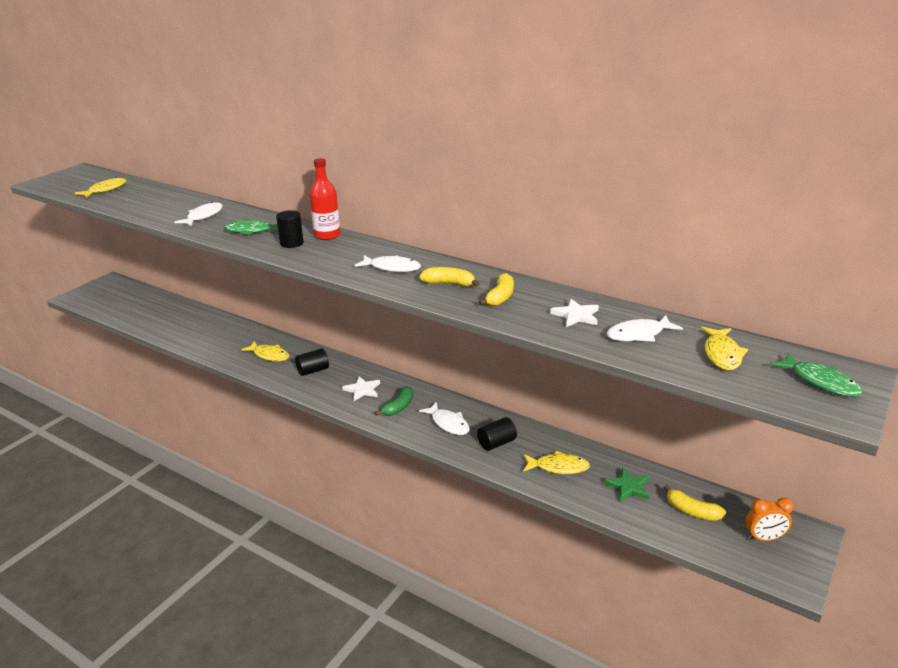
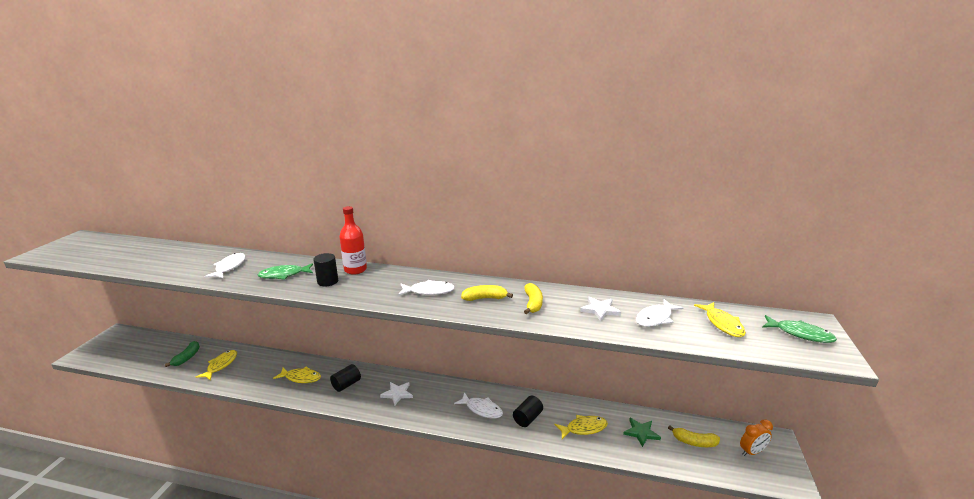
camera: 20 degrees left, 5 degrees down
yellow fish [75,177,127,197] -> yellow fish moved to [196,350,237,381]
green banana [375,386,413,416] -> green banana moved to [165,341,200,367]

